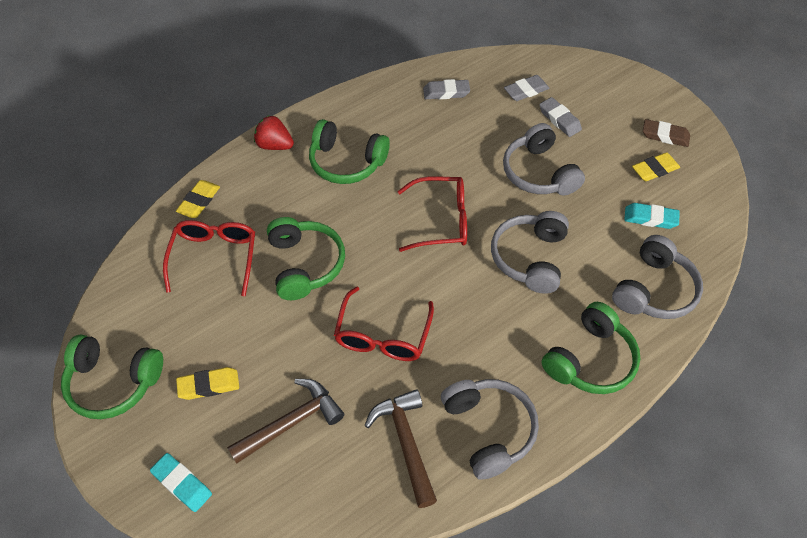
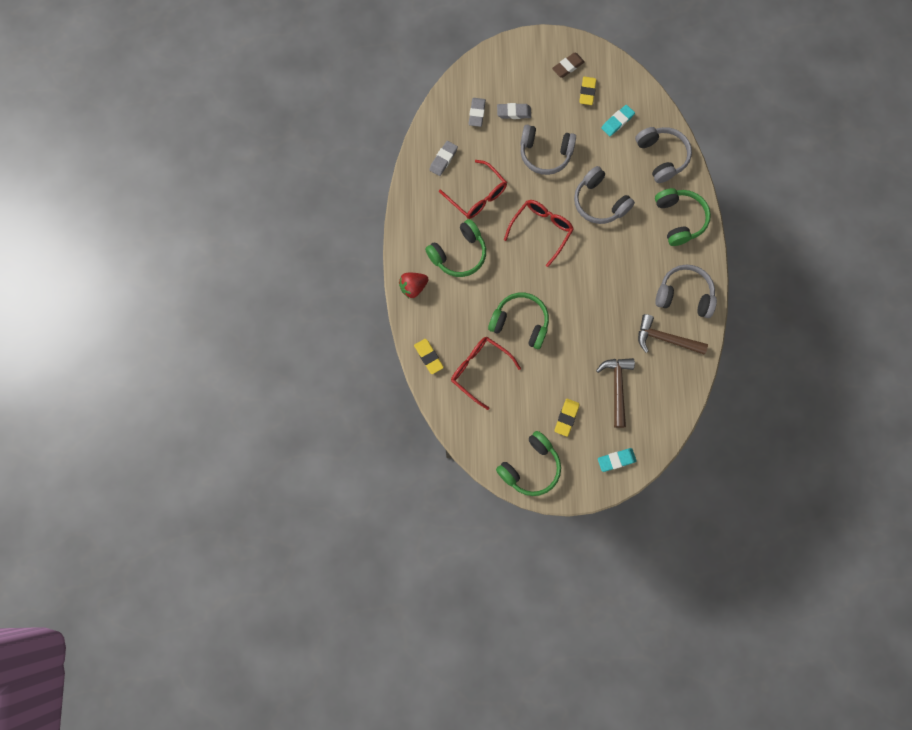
camera: 55 degrees left, 20 degrees up
red glasses [334,286,434,361] -> red glasses moved to [439,160,507,219]

